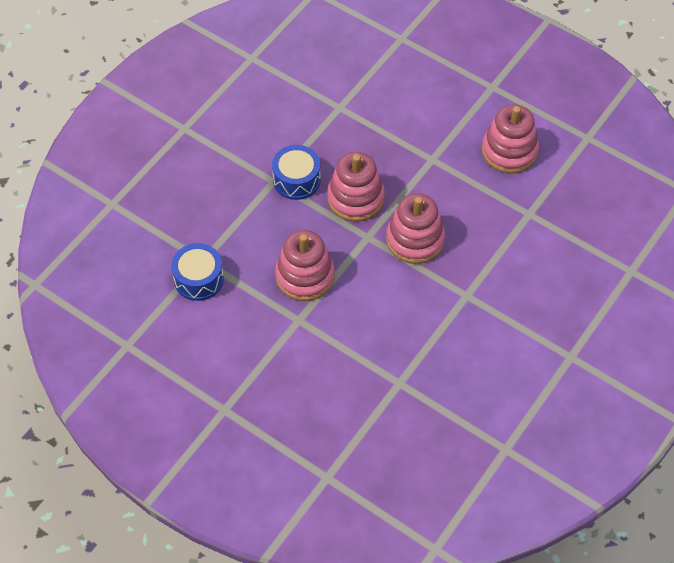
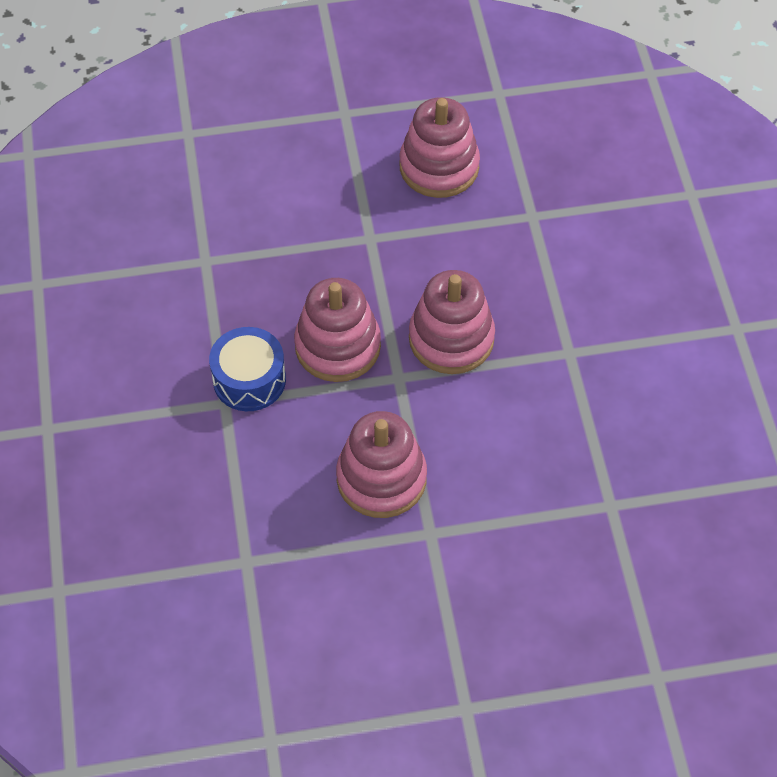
camera: 45 degrees left, 0 degrees up
blue drum [171,243,224,301] -> none

